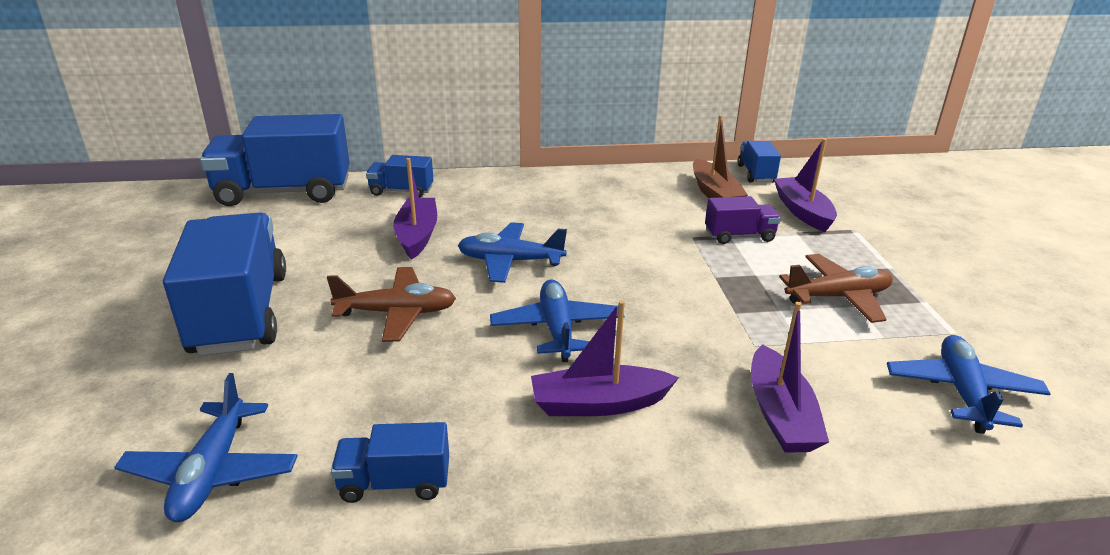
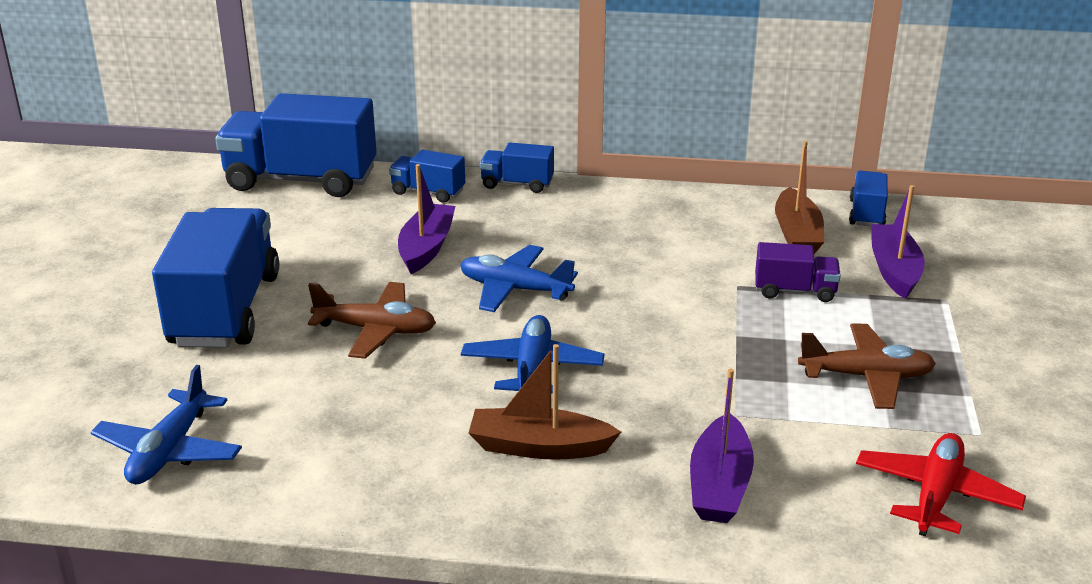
camera: 15 degrees right, 0 degrees up
blue truck [331,422,449,503] -> blue truck moved to [480,142,554,193]
purple boat [531,300,679,416] -> brown boat [469,344,621,460]
blue plane [887,335,1051,434] -> red plane [856,433,1026,536]

